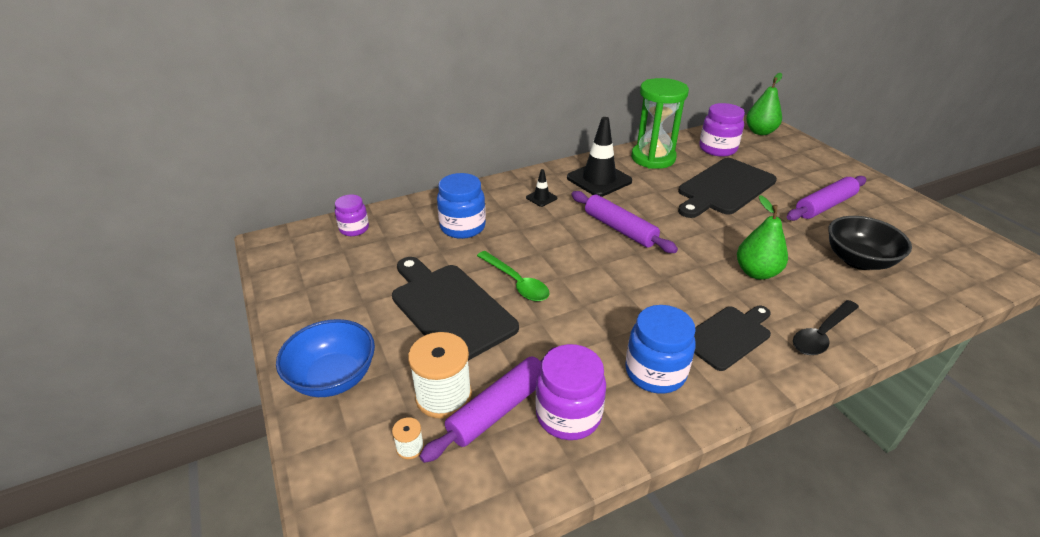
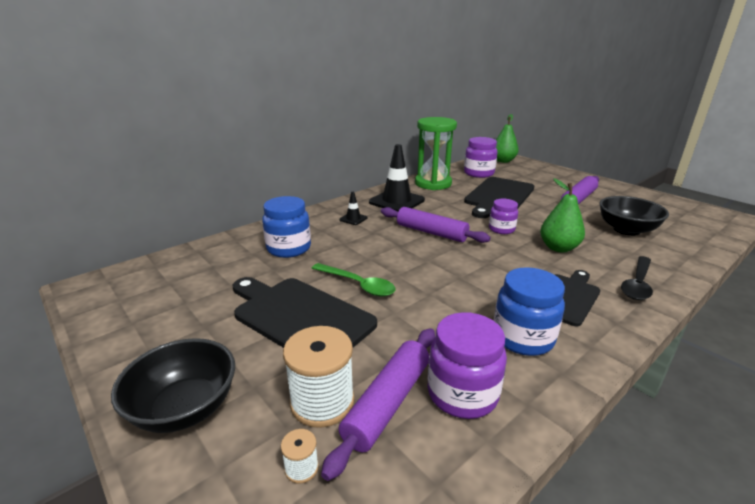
camera: 15 degrees left, 10 degrees down
blue bowl [276,319,375,397] -> black bowl [111,338,235,433]
purple jar [335,195,369,236] -> purple jar moved to [489,199,518,234]

